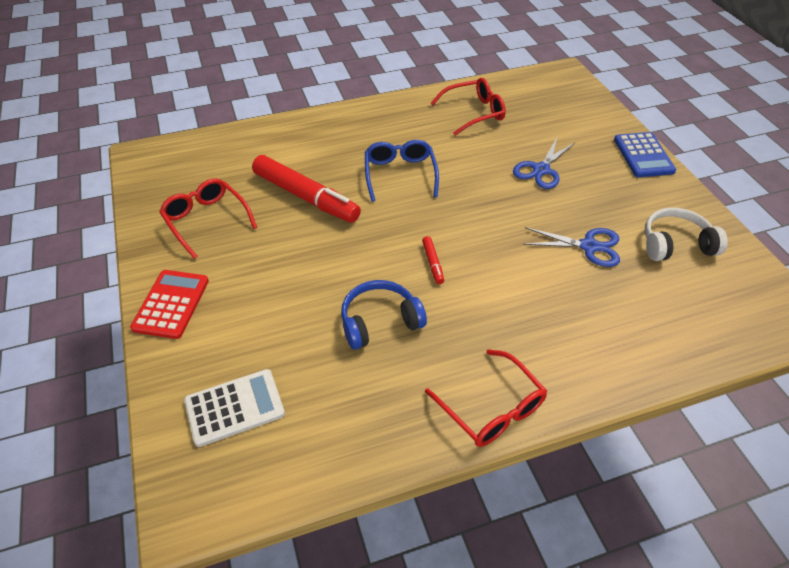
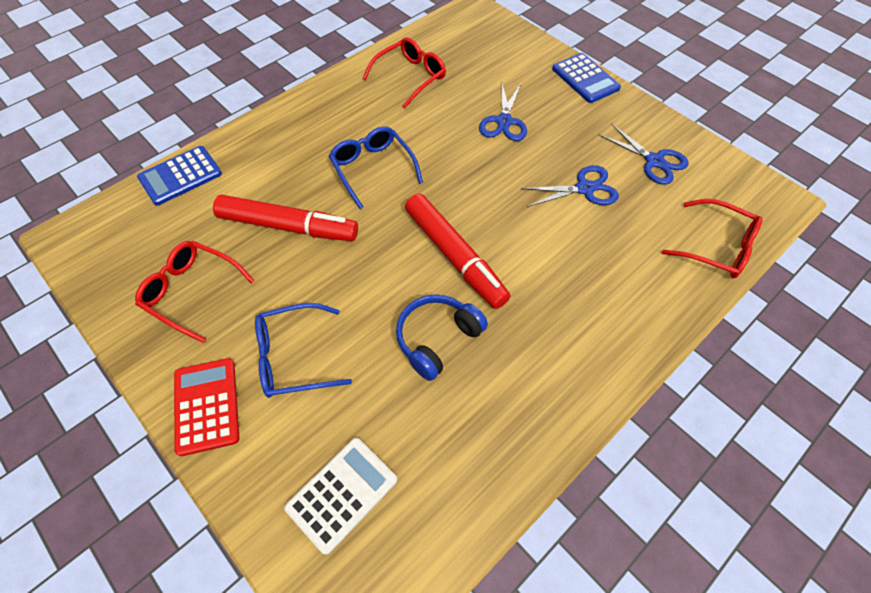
camera: 25 degrees left, 10 degrees up
red marker [422,236,444,284] -> red marker [405,194,510,309], size x2.39
red glasses [425,349,547,447] -> red glasses moved to [662,199,763,278]
white headphones [645,208,728,261] -> blue scissors [598,123,689,185]
none -> blue calculator [137,146,222,206]
none -> blue glasses [255,303,352,398]

